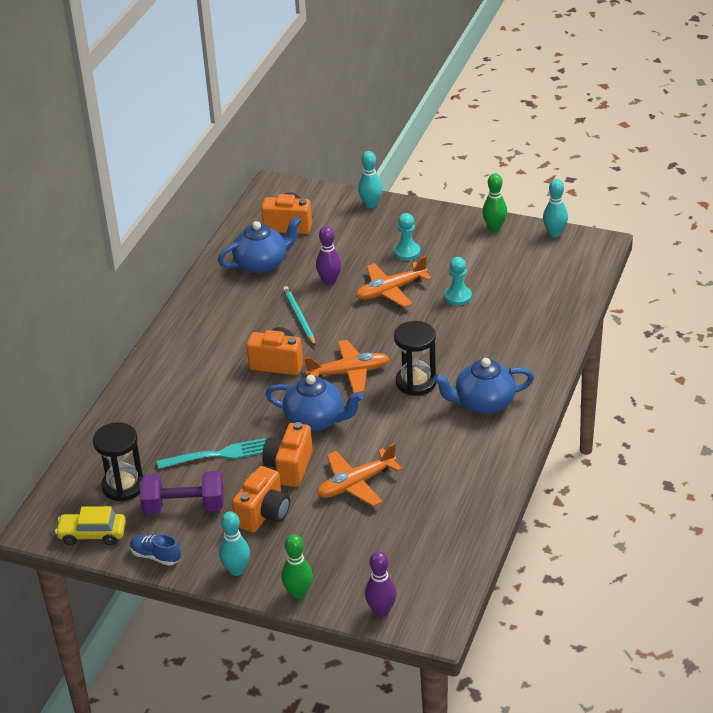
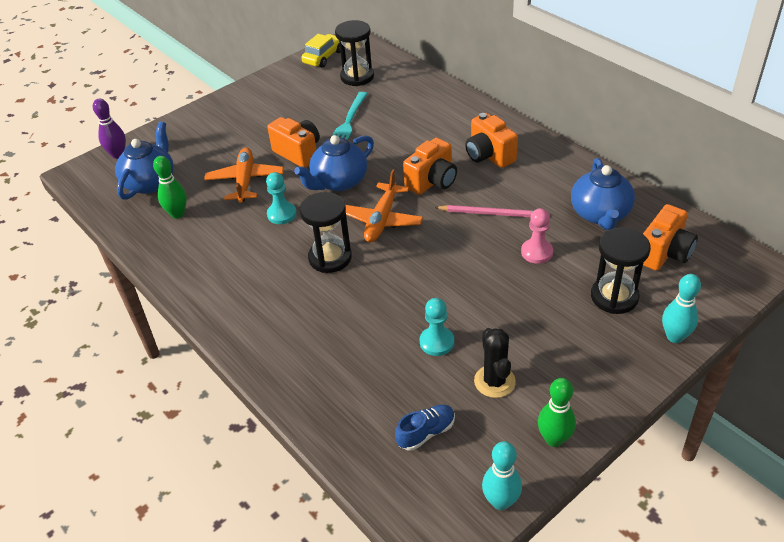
camera: 120 degrees right, 5 degrees up
blue shoe [130,534,181,566] -> blue shoe moved to [395,405,455,451]
purple dumbbell [140,471,224,515] -> none
turquoise bowling pin [219,512,250,576] -> none
orange camera [232,466,290,533] -> orange camera moved to [465,113,518,168]
green bowling pin [281,534,313,599] -> green bowling pin moved to [153,156,187,219]
turquoise pencil [283,286,315,346] -> pink pencil [435,205,533,217]
purple bowling pin [316,226,342,285] -> pink pawn [521,208,553,264]
orange plane [356,256,432,307] -> none
turquoise pawn [394,213,420,261] -> turquoise pawn moved to [266,172,297,224]
blue teapot [433,358,534,414] -> blue teapot moved to [115,122,174,200]
none -> black cactus [474,328,516,398]
none -> black hourglass [591,227,651,314]

